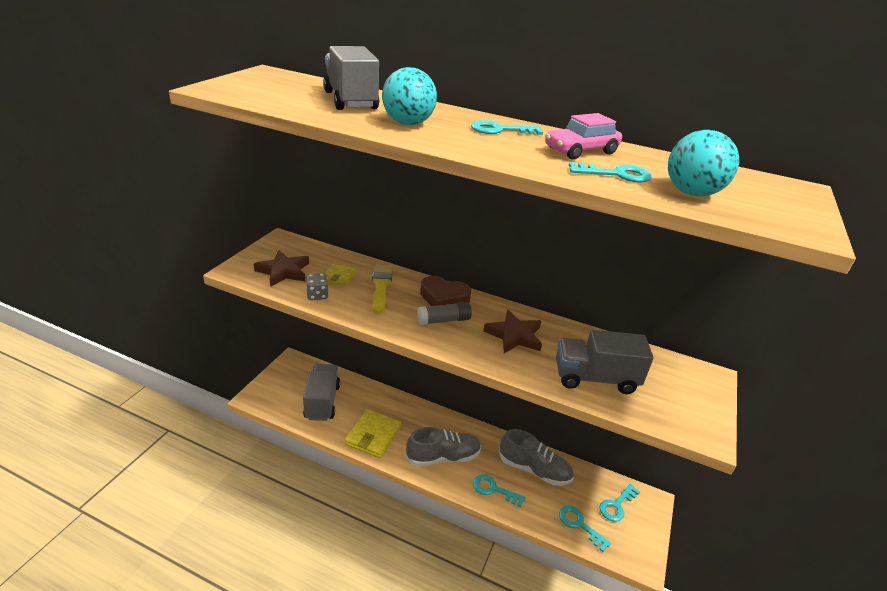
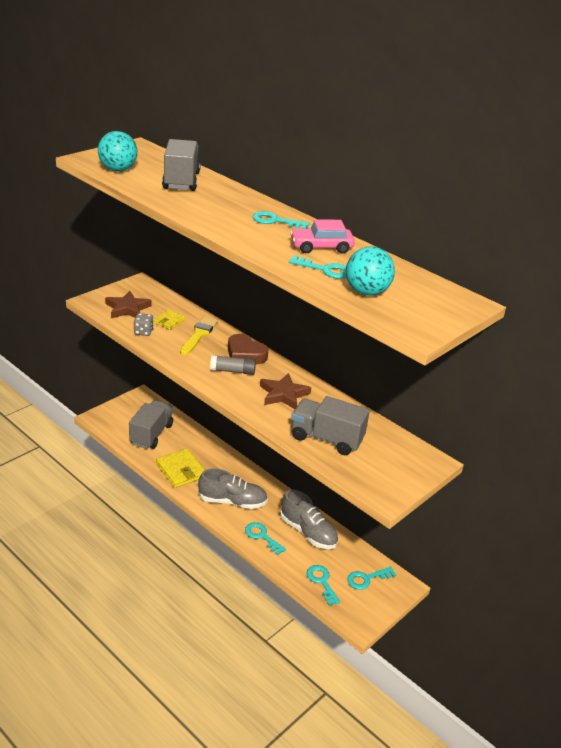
camera: 20 degrees right, 0 degrees up
yellow wallet [345,409,401,458] -> yellow wallet turned 75 degrees counterclockwise [156,448,205,488]
turquoise ball [382,67,437,125] -> turquoise ball moved to [98,131,137,171]

